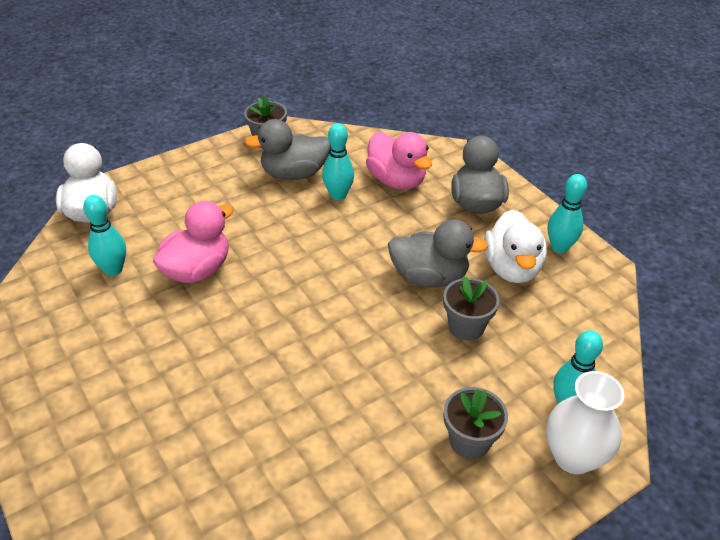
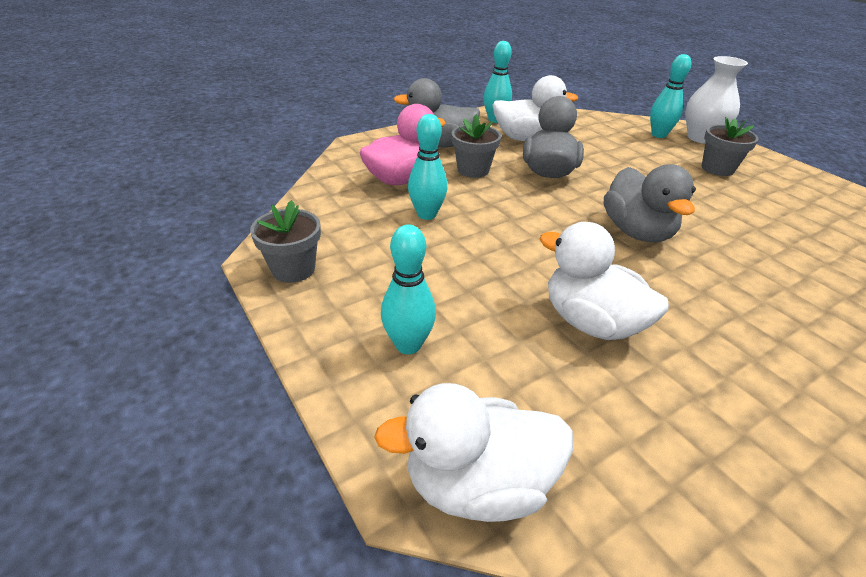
camera: 90 degrees left, 5 degrees down
turquoise bowling pin [83,195,126,276] -> turquoise bowling pin moved to [381,224,436,354]
pink duck [153,201,233,283] -> white duck [539,222,669,340]
grey duck [245,119,331,180] -> grey duck moved to [604,164,696,243]
grey flower pot [443,276,500,341] -> grey flower pot moved to [452,114,501,178]

